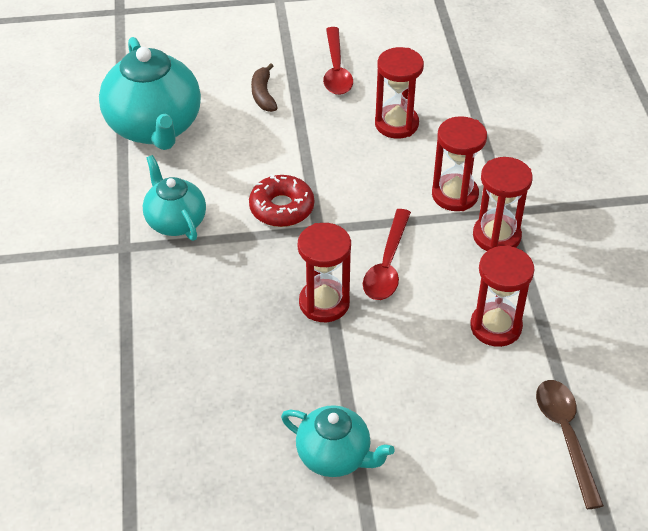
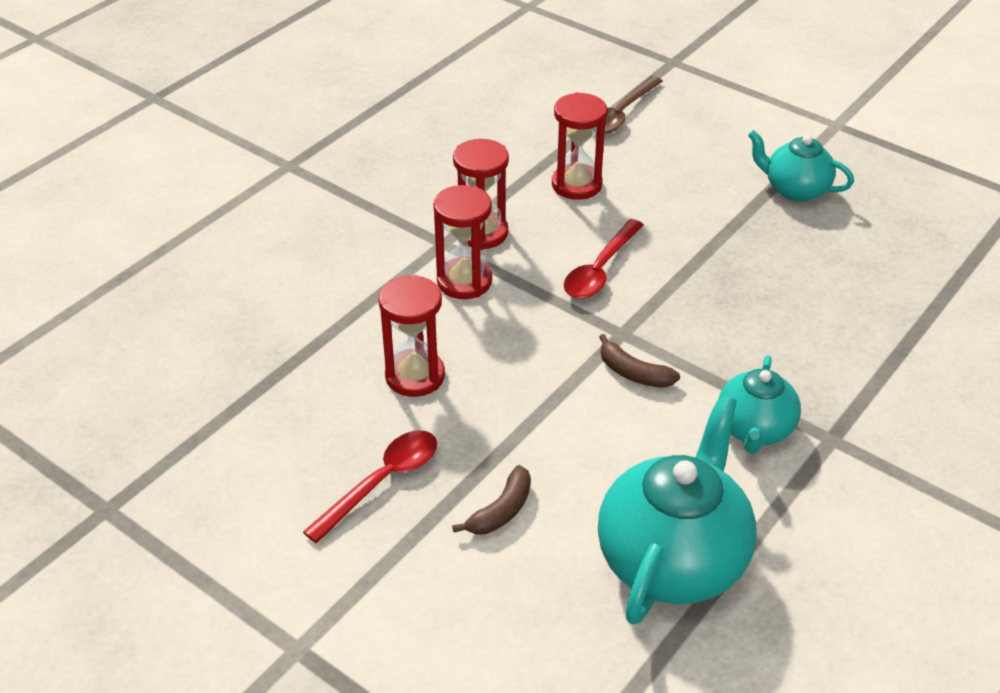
camera: 135 degrees left, 5 degrees down
red donut [249,174,314,227] -> brown banana [599,334,680,388]
turquoise teapot [281,405,395,477] -> turquoise teapot turned 45 degrees counterclockwise [748,130,854,202]
red hourglass [298,223,351,322] -> none
red spoon [363,209,411,300] -> red spoon turned 150 degrees clockwise [564,219,644,299]

